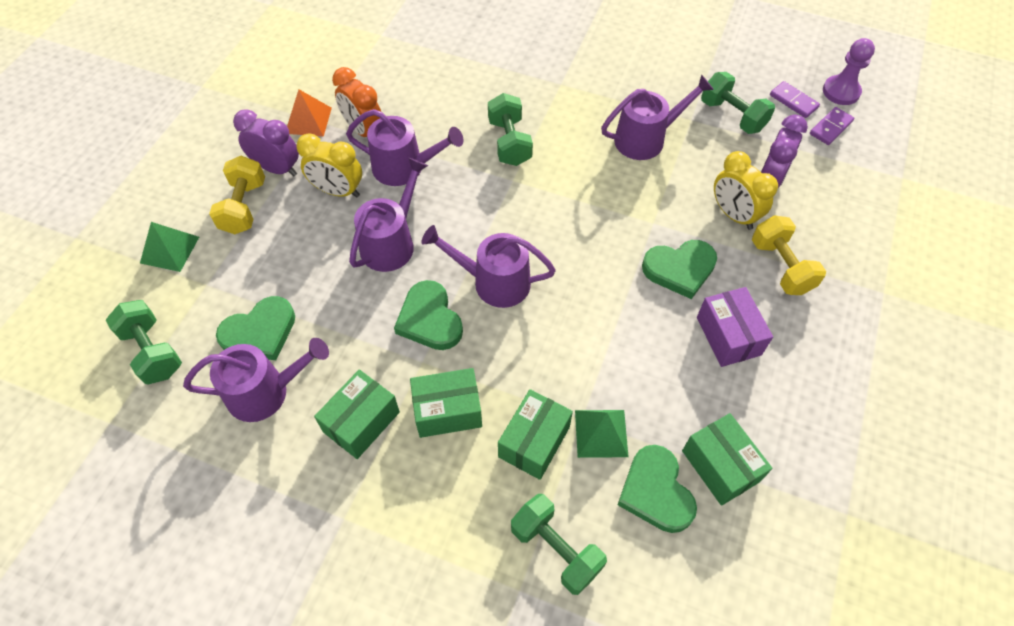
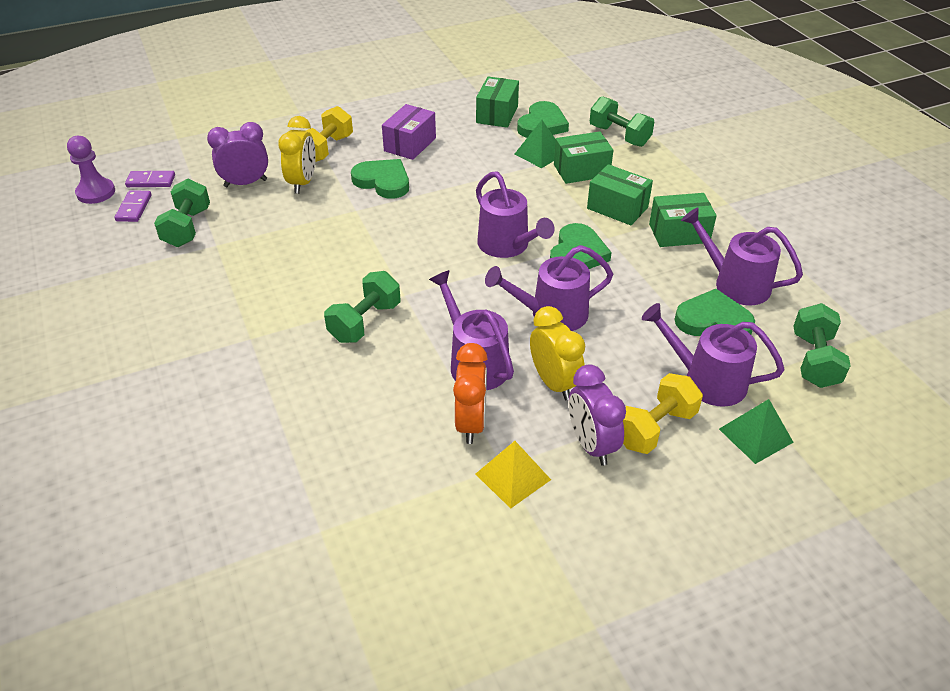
camera: 135 degrees left, 15 degrees down
orange pyramid [287,90,332,137] -> yellow pyramid [476,441,551,509]
green dumbbell [511,494,607,595] -> green dumbbell turned 45 degrees counterclockwise [590,96,654,147]
purple watering can [601,74,714,160] -> purple watering can moved to [642,303,784,407]

